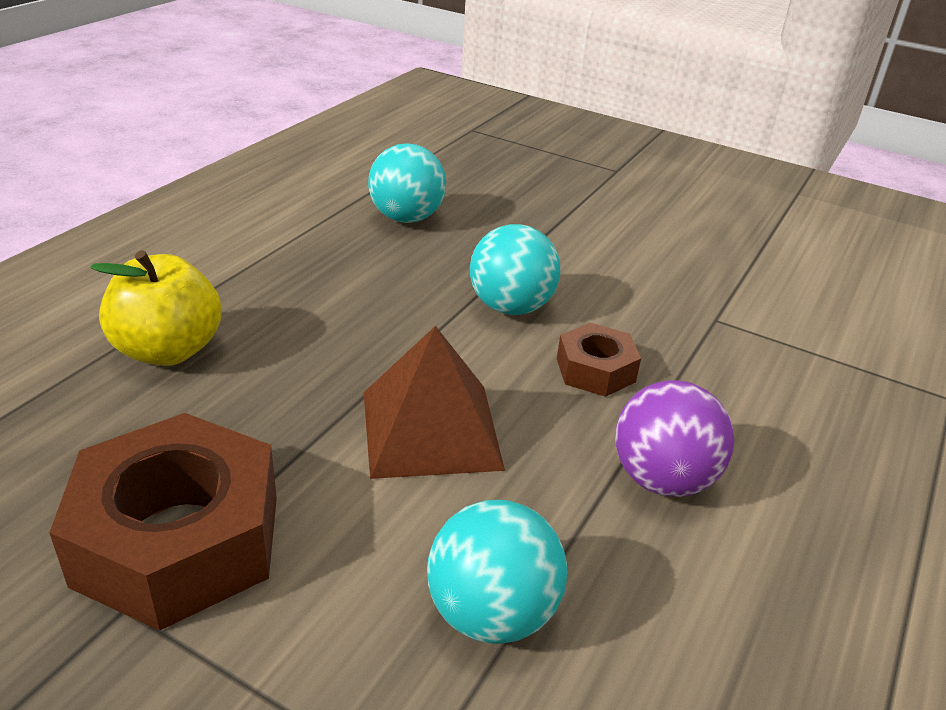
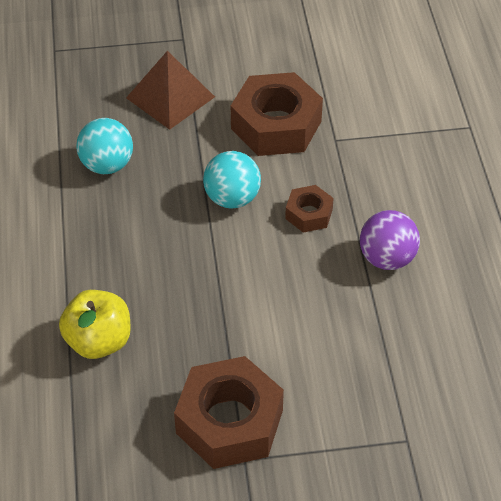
camera: 35 degrees left, 15 degrees up
brown pyramid [364,326,505,479] -> brown pyramid moved to [126,51,215,130]
turquoise ball [427,500,567,644] -> none
none -> brown nut [231,72,323,156]

